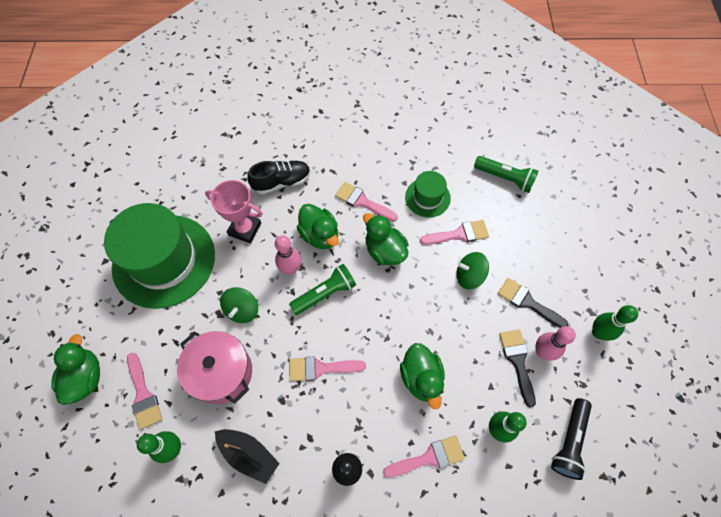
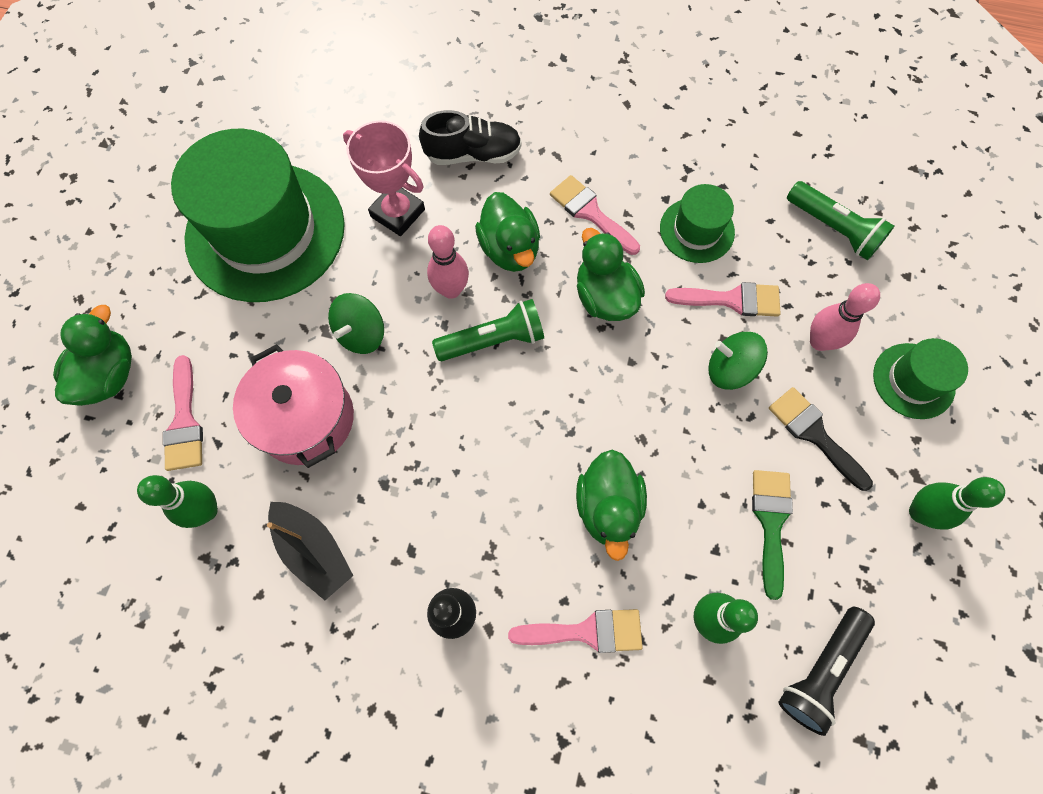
camera: 15 degrees right, 5 degrees up
pink brush [289,357,366,381] -> none
black brush [499,330,536,407] -> green brush [752,470,793,600]
pink bowling pin [536,326,576,361] -> pink bowling pin moved to [810,283,880,351]
none -> green hat [873,338,968,419]

